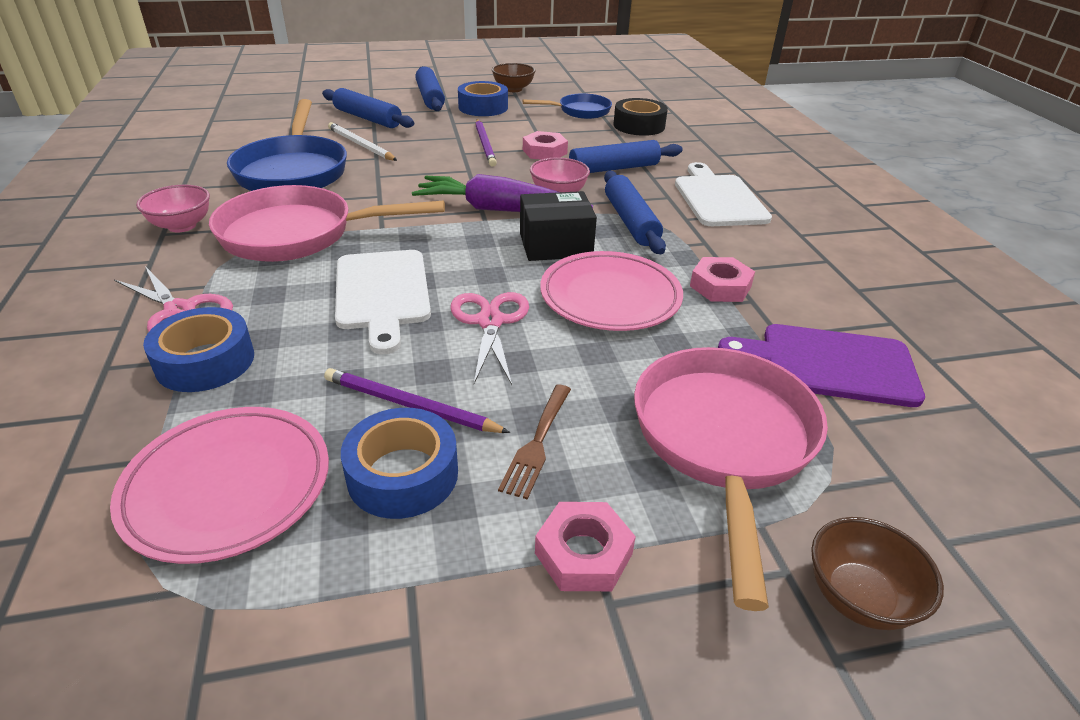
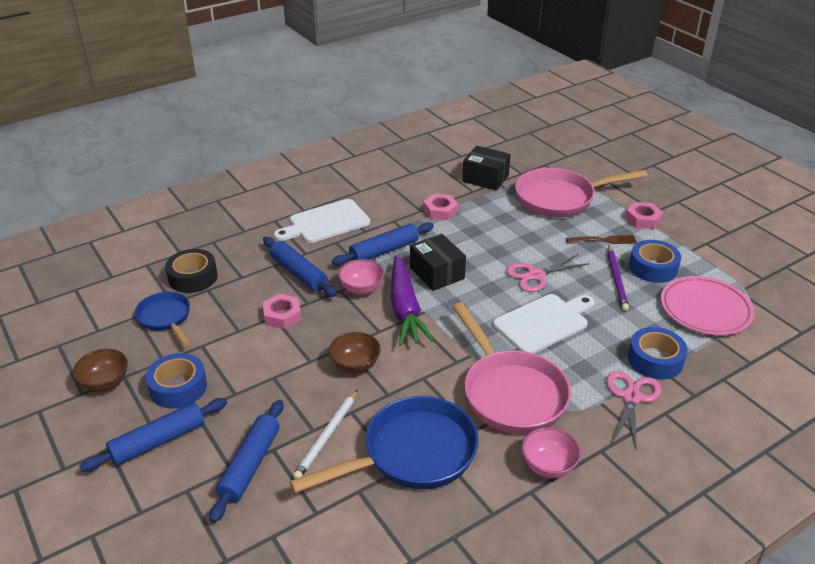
camera: 110 degrees left, 0 degrees up
purple pencil [475,119,497,167] -> none
pink plate [540,251,683,331] -> none
purple cutting board [718,324,925,407] -> black box [462,146,511,191]
brown bowl [811,517,944,630] -> brown bowl moved to [329,332,381,373]

